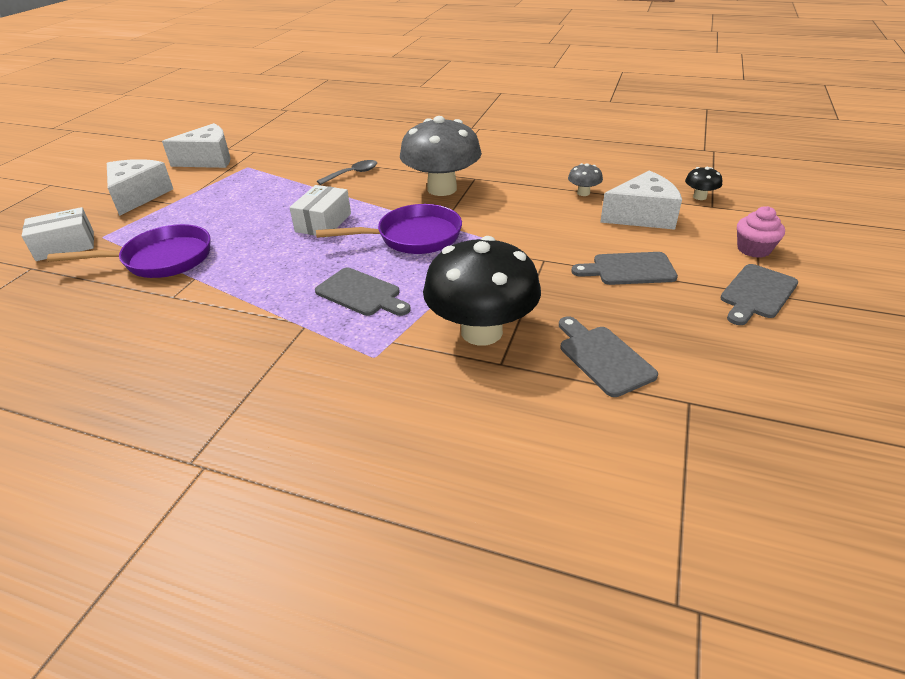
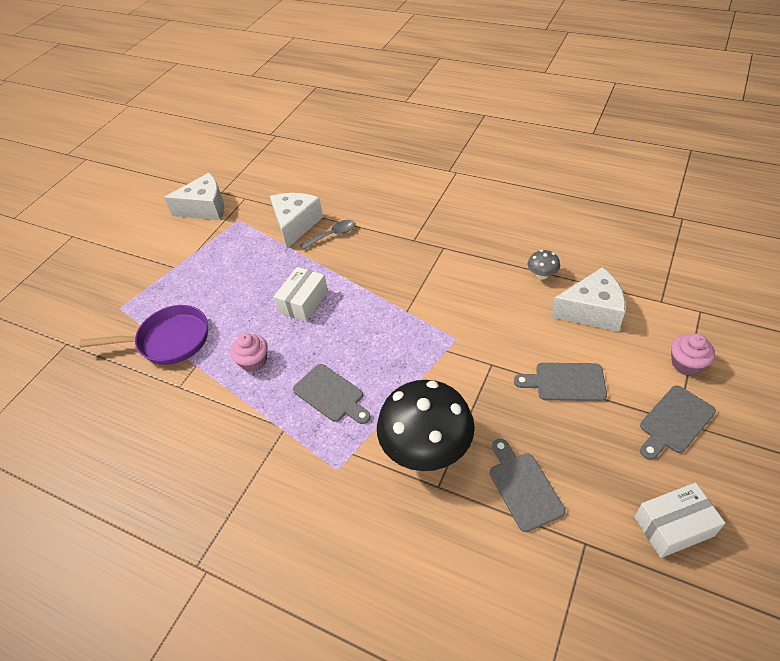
camera: 10 degrees right, 10 degrees up
white box [22,207,94,261] -> white box moved to [635,483,725,558]
white cheese [107,159,173,216] -> white cheese moved to [270,193,323,248]
purple pan [316,204,462,254] -> none
grey mushroom [400,116,482,196] -> none
black mushroom [685,167,722,200] -> none
none -> pink cupcake [230,333,268,372]

